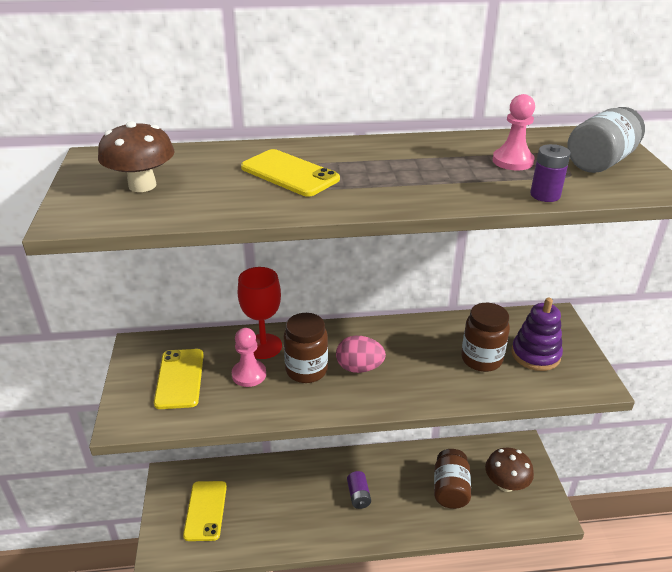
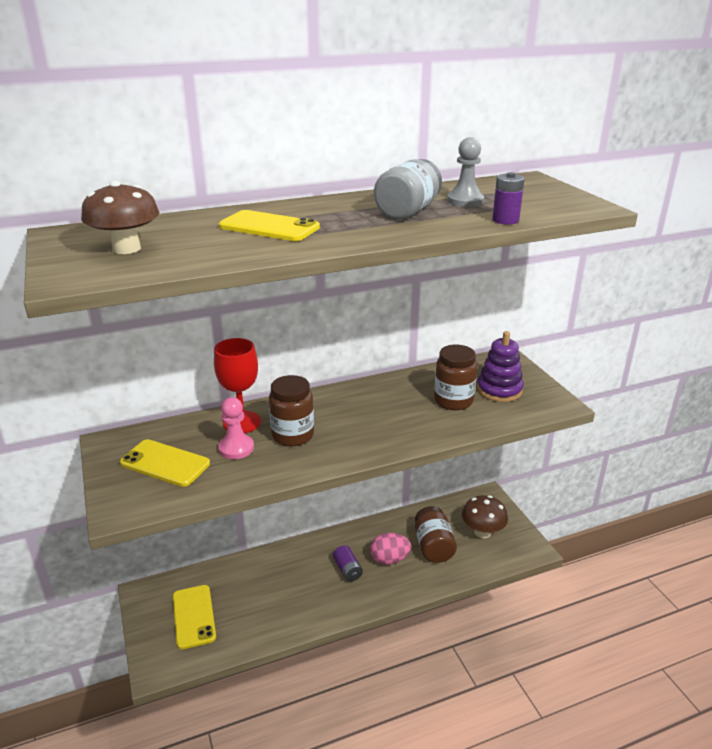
camera: 15 degrees left, 5 degrees down
yellow phone [154,349,204,409] -> yellow phone turned 45 degrees counterclockwise [120,439,210,487]
pink egg [336,336,386,373] -> pink egg moved to [370,533,411,565]
pink pawn [493,94,535,170] -> grey pawn [447,137,484,207]
grey jar [567,107,645,173] -> grey jar moved to [374,159,442,220]

